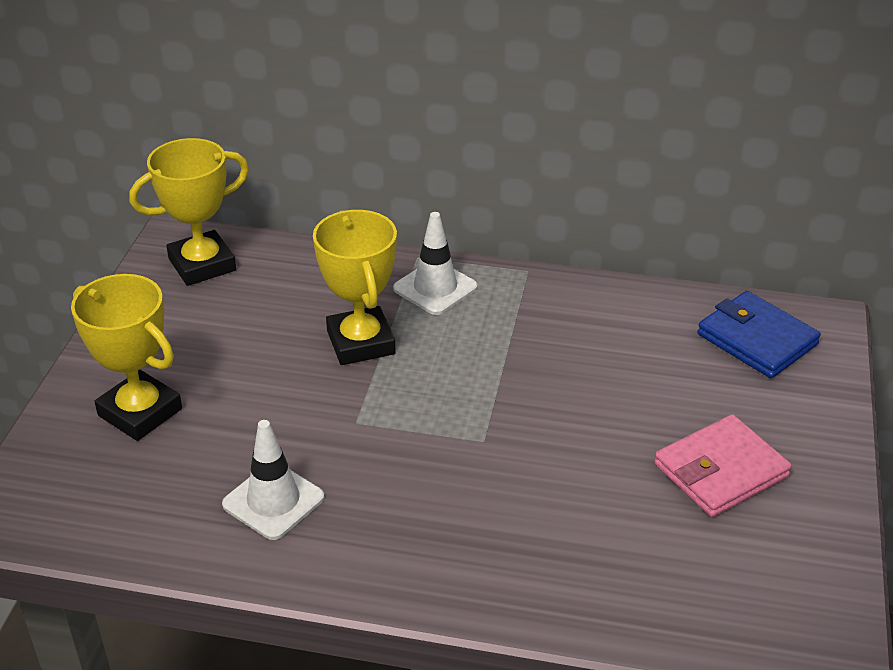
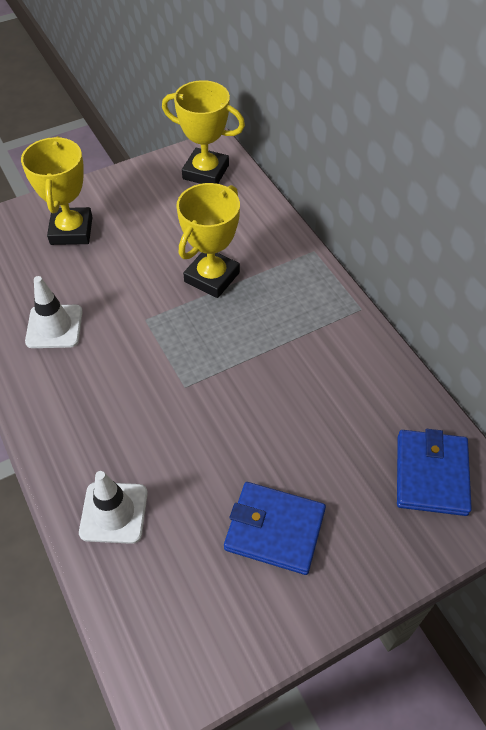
camera: 50 degrees right, 15 degrees up
white traffic cone [393,212,478,315] -> white traffic cone moved to [79,471,148,544]
pink wallet [654,414,792,517] -> blue wallet [224,482,326,575]

